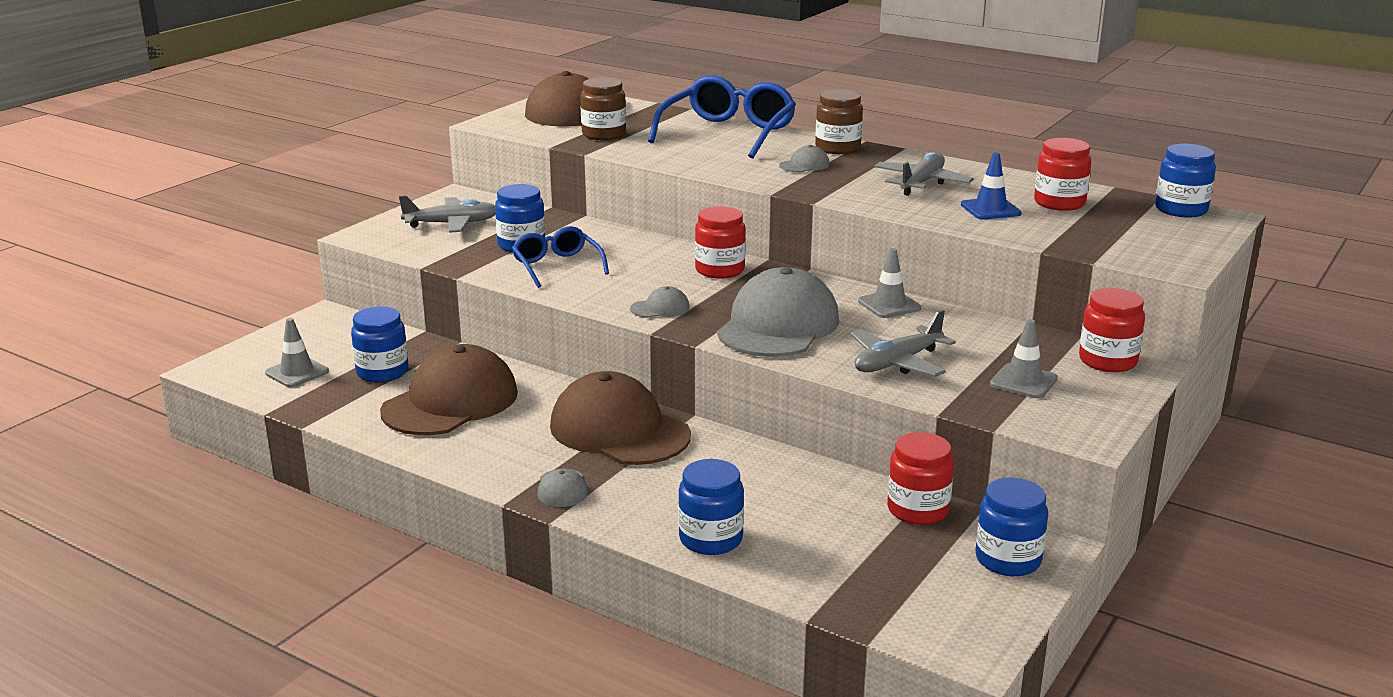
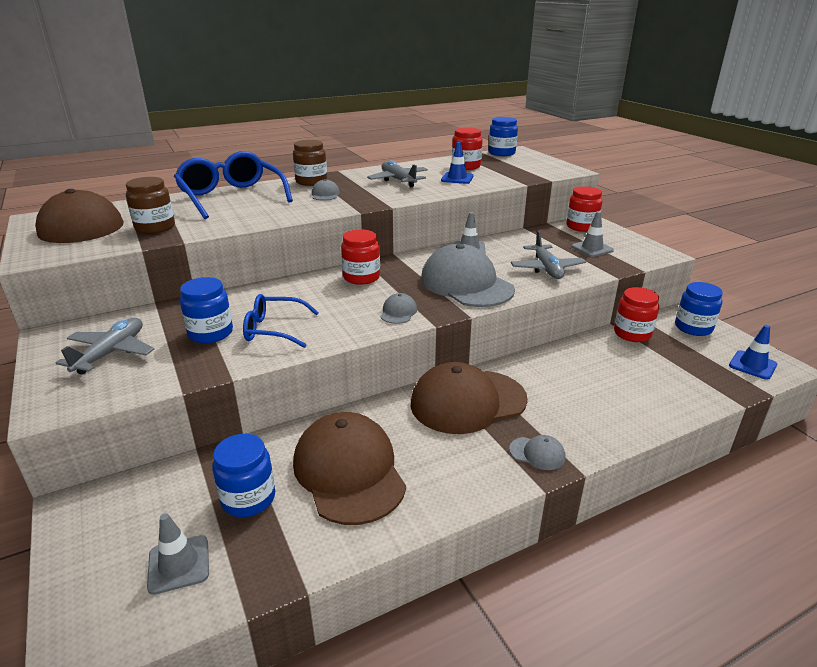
camera: 60 degrees left, 5 degrees up
blue jar [678,459,744,555] -> none
none -> blue traffic cone [729,325,777,380]

